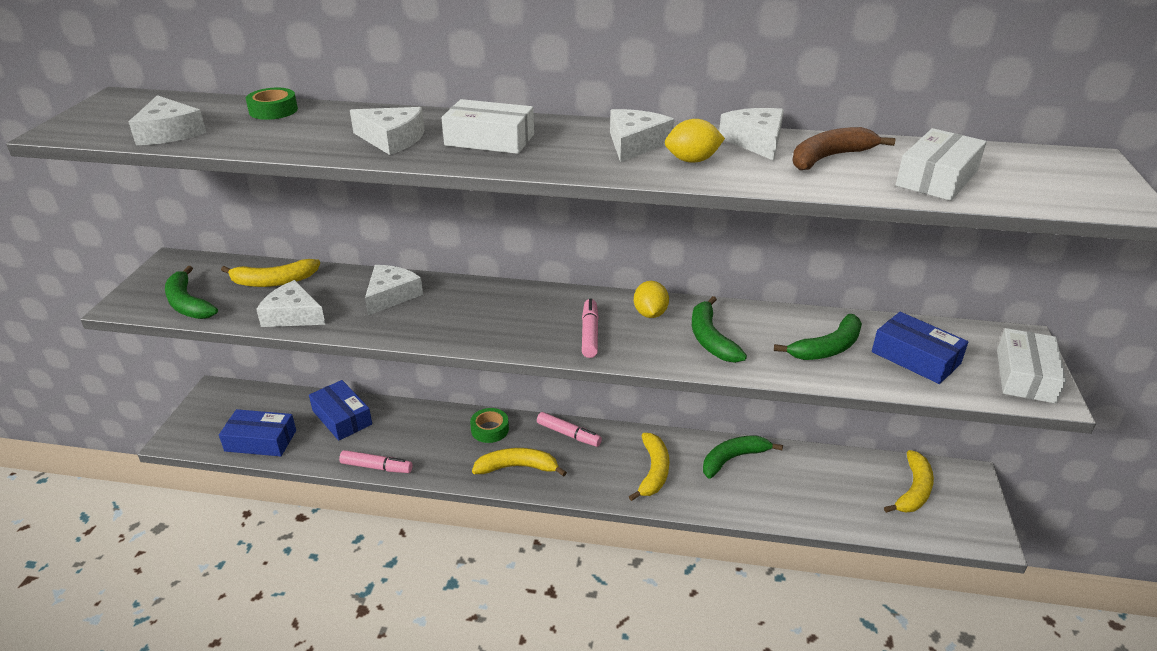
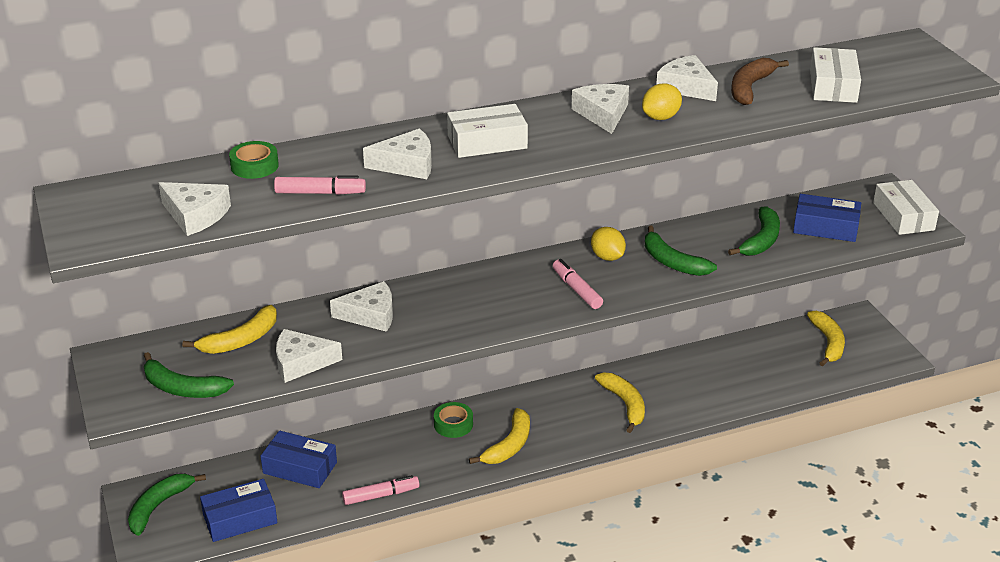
camera: 30 degrees left, 0 degrees up
white cheese [365,265,423,315] -> white cheese turned 90 degrees clockwise [330,281,393,332]
yellow banana [472,448,567,477] -> yellow banana turned 150 degrees clockwise [469,408,530,464]
pink marker [537,412,602,447] -> pink marker moved to [274,175,366,195]
green banana [703,435,783,479] -> green banana moved to [128,474,206,536]

